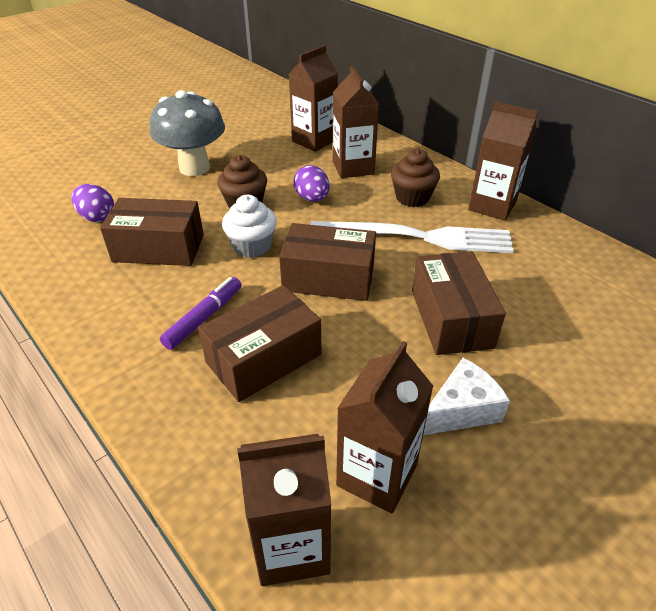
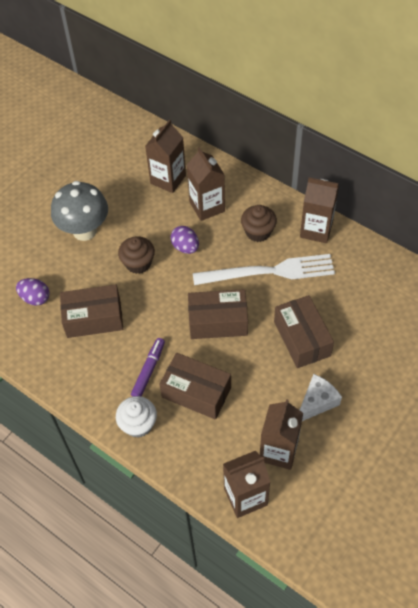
camera: 10 degrees left, 15 degrees up
brown box [198,285,321,402] -> brown box turned 75 degrees clockwise [159,353,231,420]
white cupcake [222,195,277,258] -> white cupcake moved to [116,396,157,438]

